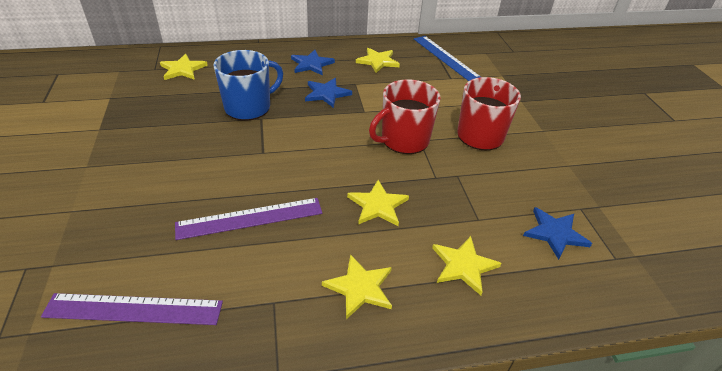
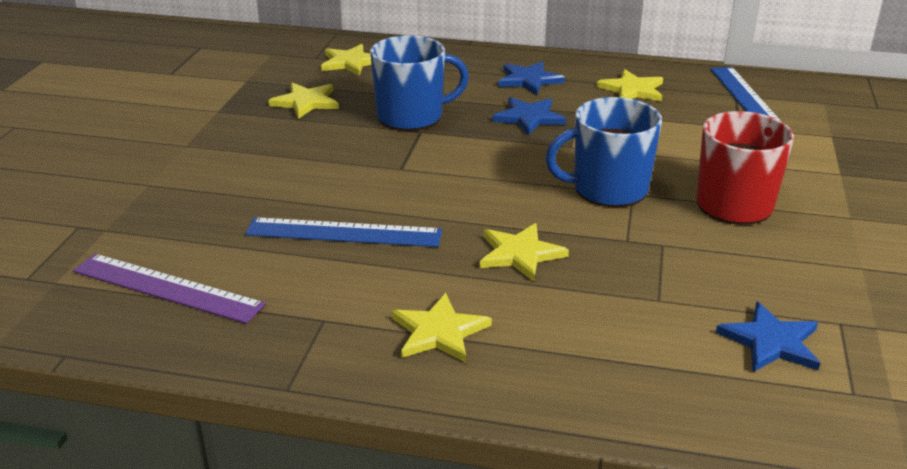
camera: 25 degrees right, 10 degrees down
purple ruler [175,198,322,240] -> blue ruler [245,217,442,247]
red mug [369,79,441,154] -> blue mug [545,97,662,207]
yellow star [432,236,501,295] -> yellow star moved to [268,83,339,119]

